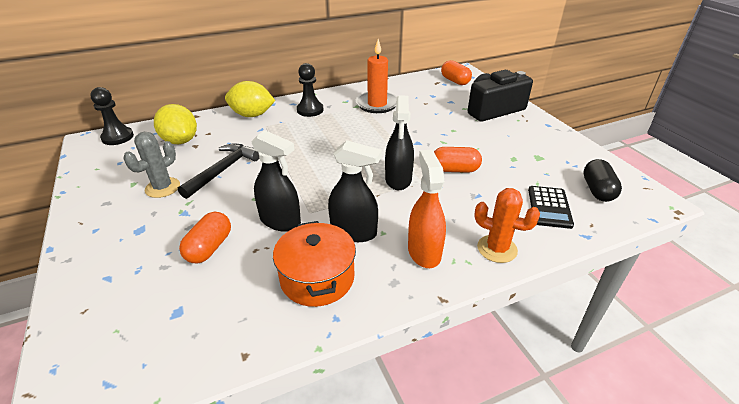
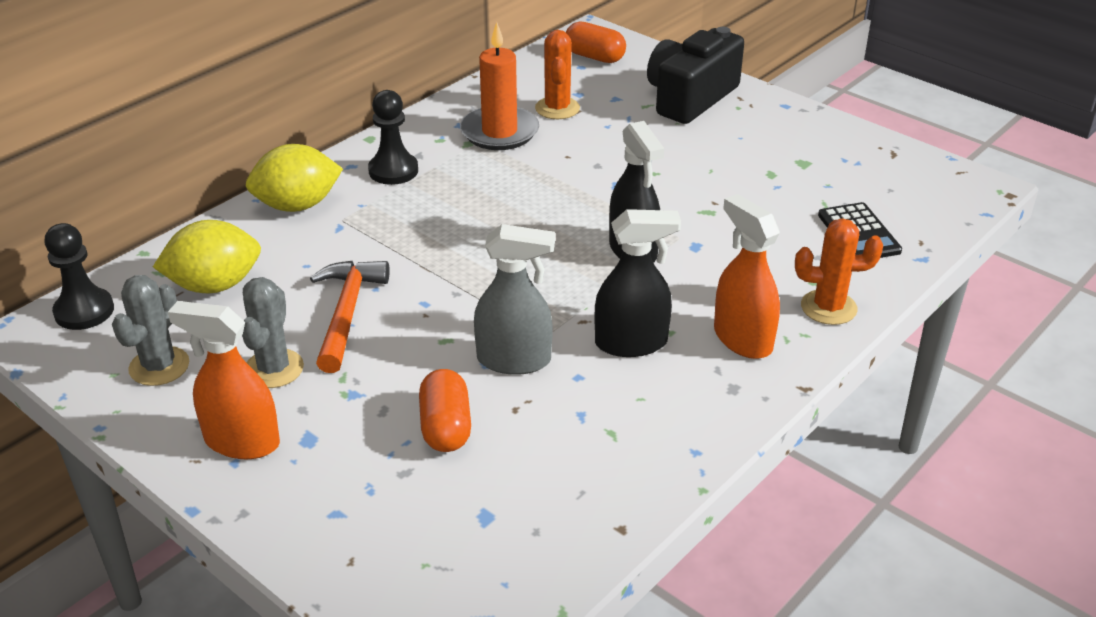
camera: 25 degrees left, 0 degrees up
yellow lemon [154,104,197,144] -> yellow lemon turned 45 degrees counterclockwise [153,220,261,293]
black hammer [178,144,259,199] -> orange hammer [310,261,390,373]
black spray bottle [251,130,301,232] -> grey spray bottle [474,224,555,375]
orange pot [273,221,356,307] -> none
orange capsule [434,147,482,173] -> none
black capsule [583,159,622,202] -> none
none -> grey cactus [112,275,189,386]
none -> orange spray bottle [168,301,280,459]
none -> orange cactus [535,30,580,119]

